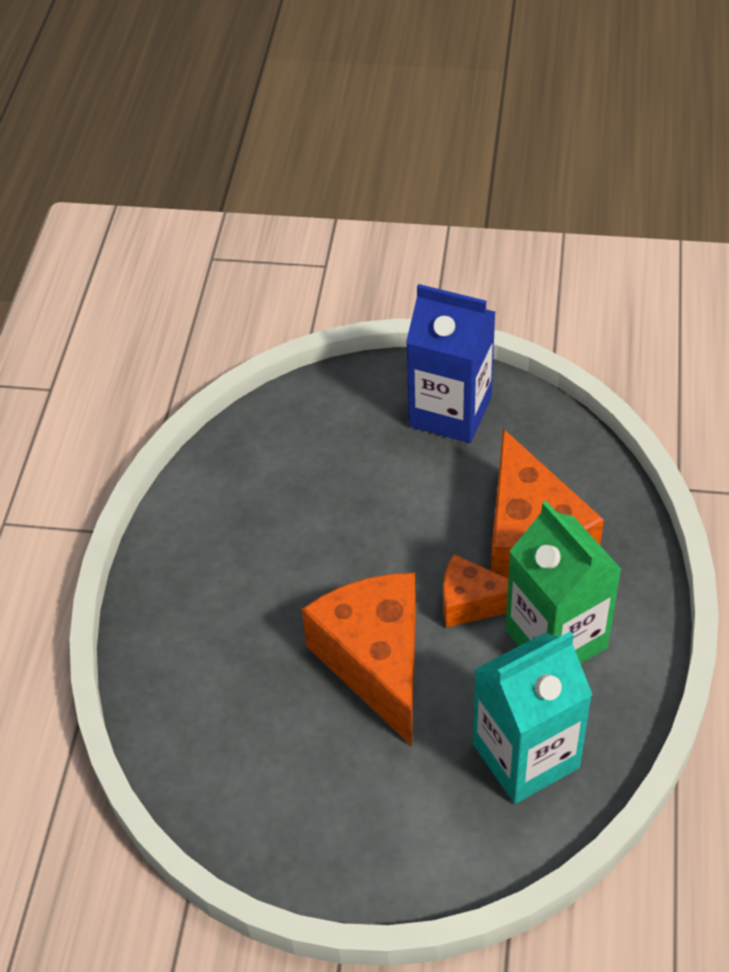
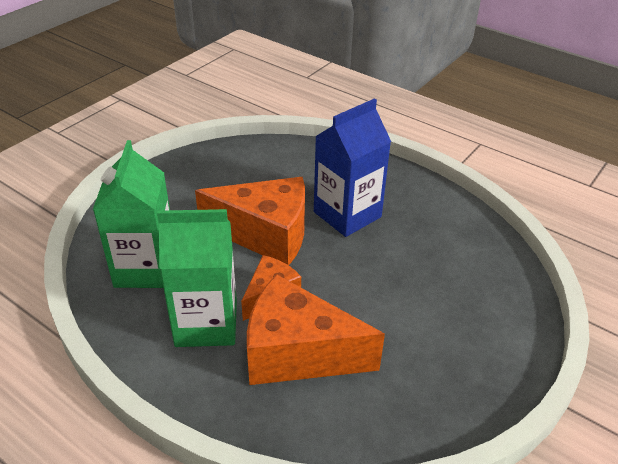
camera: 115 degrees right, 10 degrees down
blue carton [406,284,495,443] -> blue carton moved to [314,98,391,237]
turquoise carton [473,631,593,804] -> green carton [93,140,170,288]

